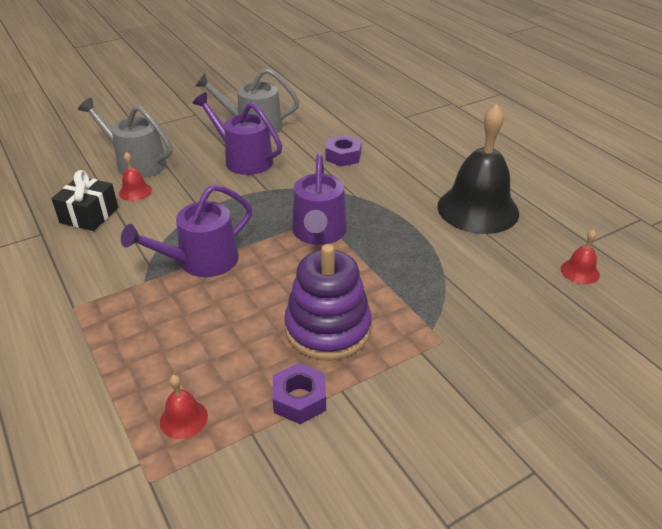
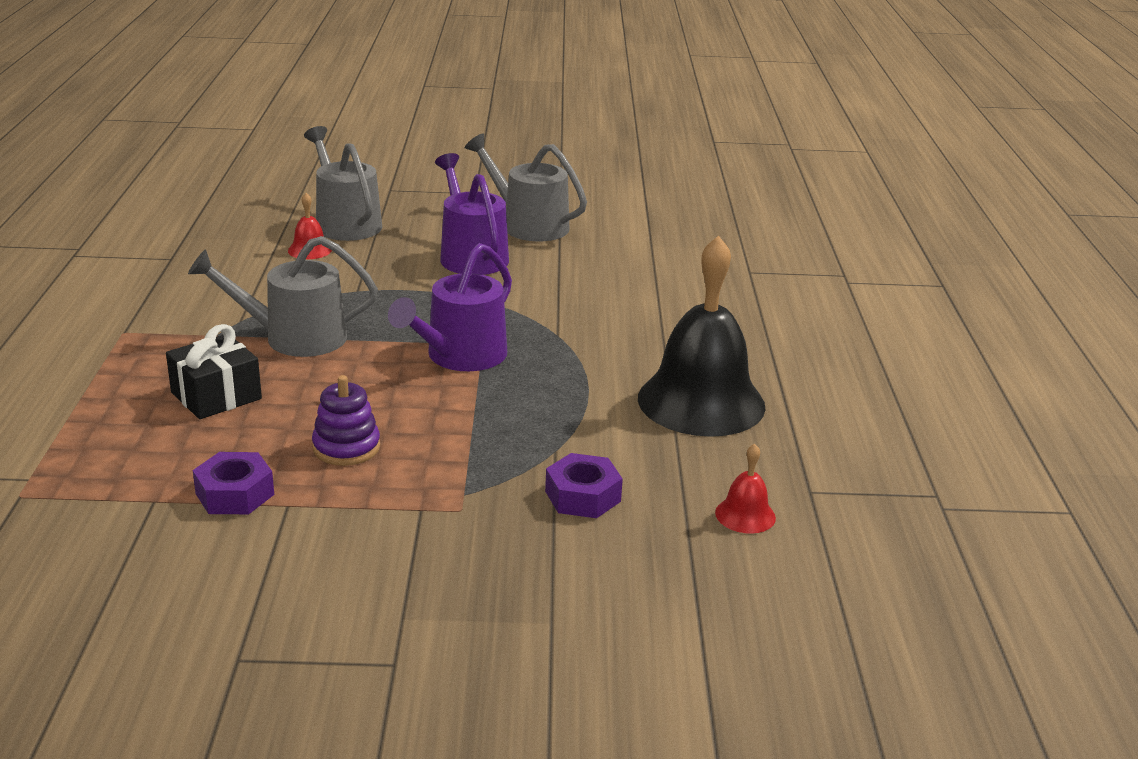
camera: 30 degrees right, 10 degrees down
black gift [52,170,118,231] -> black gift moved to [166,324,262,419]
purple watering can [121,184,252,277] -> grey watering can [188,236,378,357]
red bell [160,375,208,439] -> none
purple stacking toy [284,244,372,360] -> purple stacking toy [312,375,380,466], size x0.57
purple nut [325,135,362,167] -> purple nut moved to [545,453,623,518]

